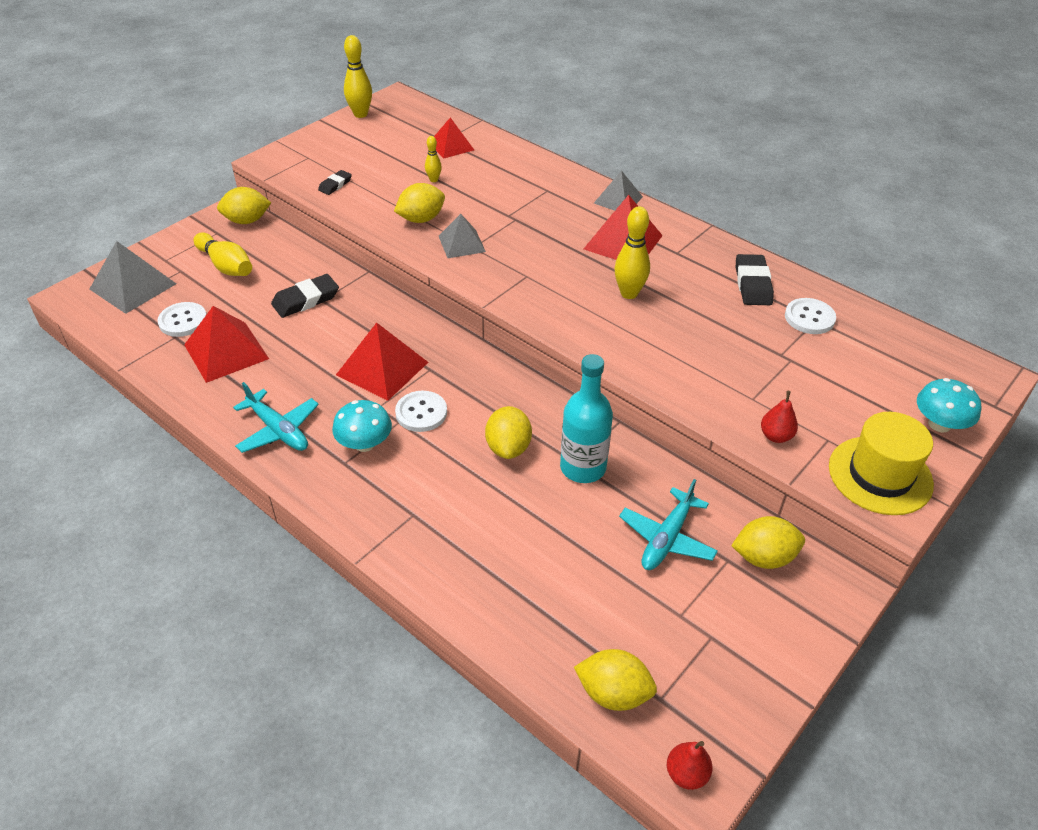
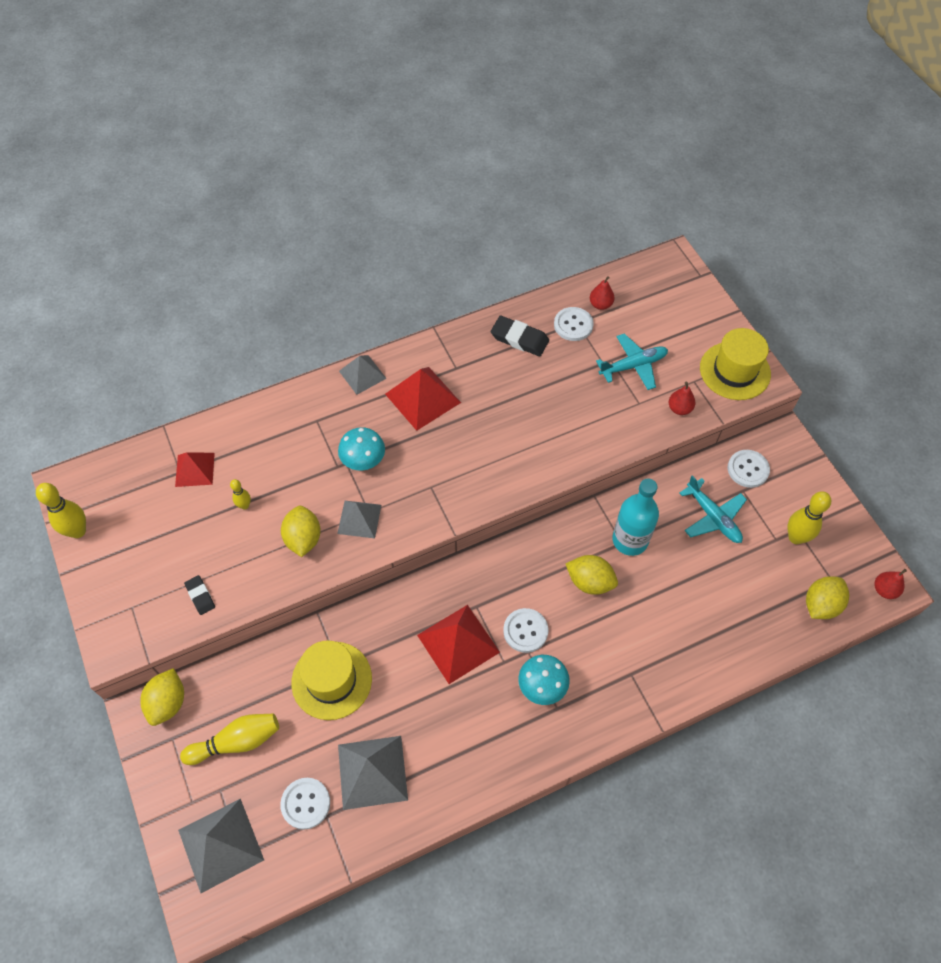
camera: 65 degrees left, 15 degrees up
red pyramid [184,306,269,383] -> grey pyramid [338,736,408,810]
turquoise plane [233,382,319,453] -> turquoise plane moved to [596,334,668,390]
black eraser [271,274,339,318] -> yellow hat [291,640,372,720]
yellow bowling pin [614,206,650,299] -> yellow bowling pin moved to [787,491,831,544]
yellow lemon [731,516,805,569] -> white button [728,450,770,488]
turquoise mushroom [917,378,981,433] -> turquoise mushroom moved to [338,427,385,470]
none -> red pear [590,276,614,310]

